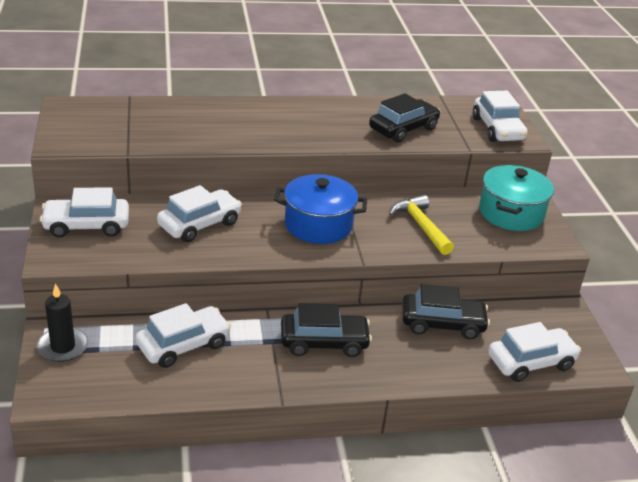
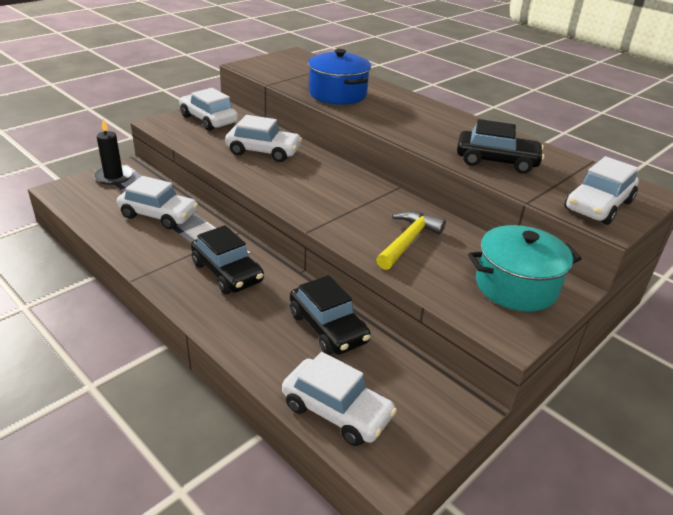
camera: 55 degrees right, 0 degrees up
blue pot [274,174,367,244] -> blue pot moved to [308,49,371,105]

